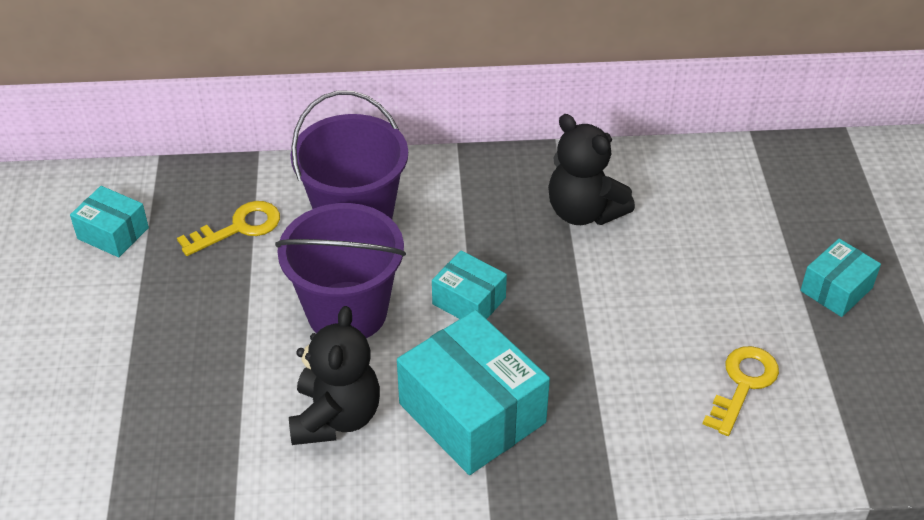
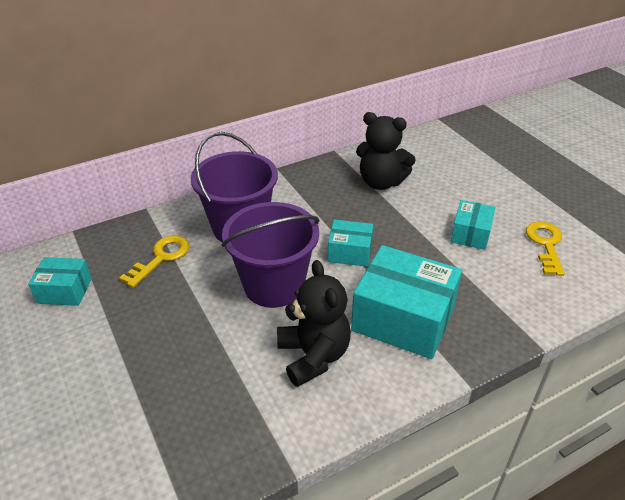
camera: 25 degrees left, 5 degrees down
turquoise box [800,239,881,317] -> turquoise box moved to [450,200,496,250]

